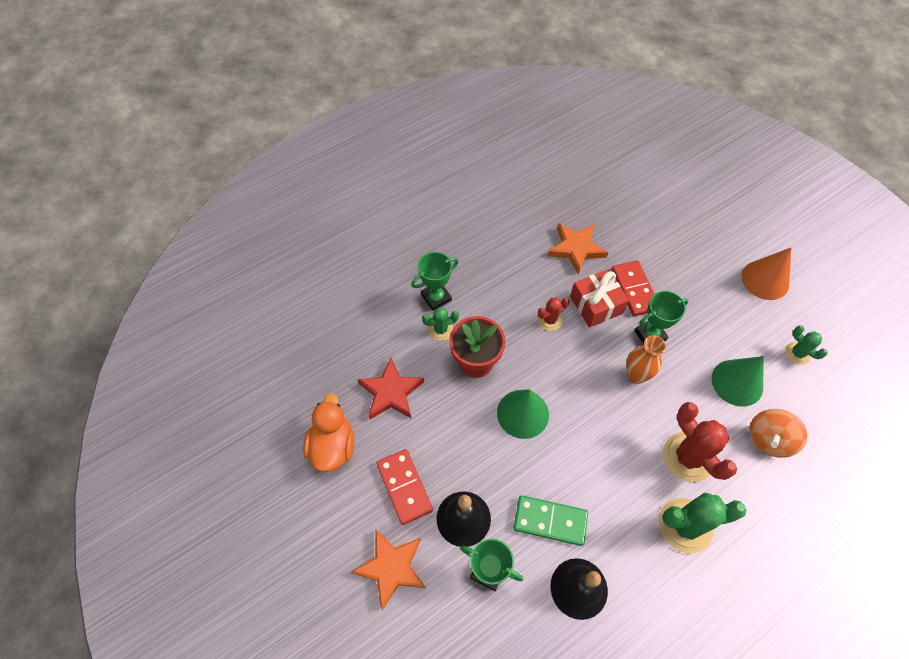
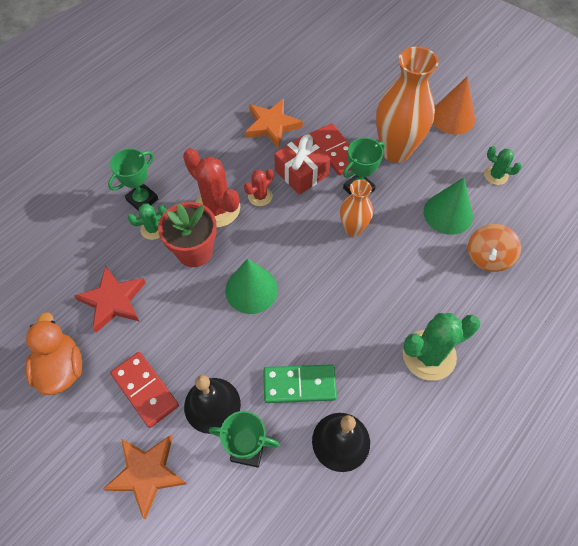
camera: 15 degrees left, 0 degrees up
red cactus [663,402,737,482] -> red cactus moved to [183,148,240,228]
none -> orange vase [376,46,439,163]

